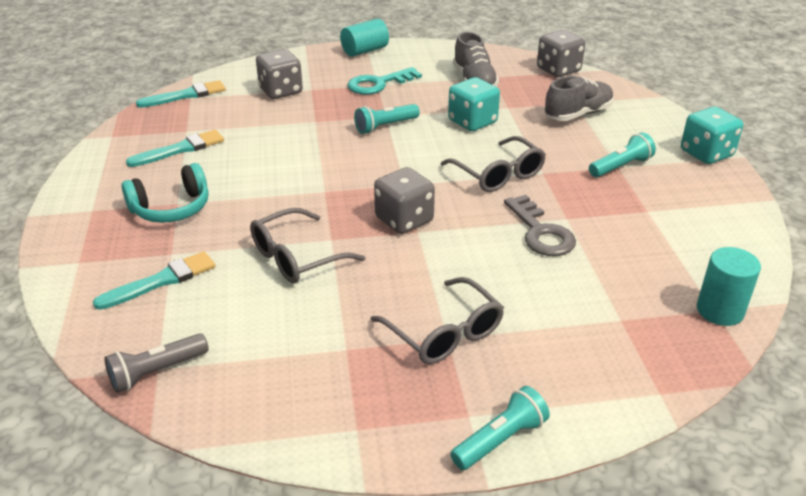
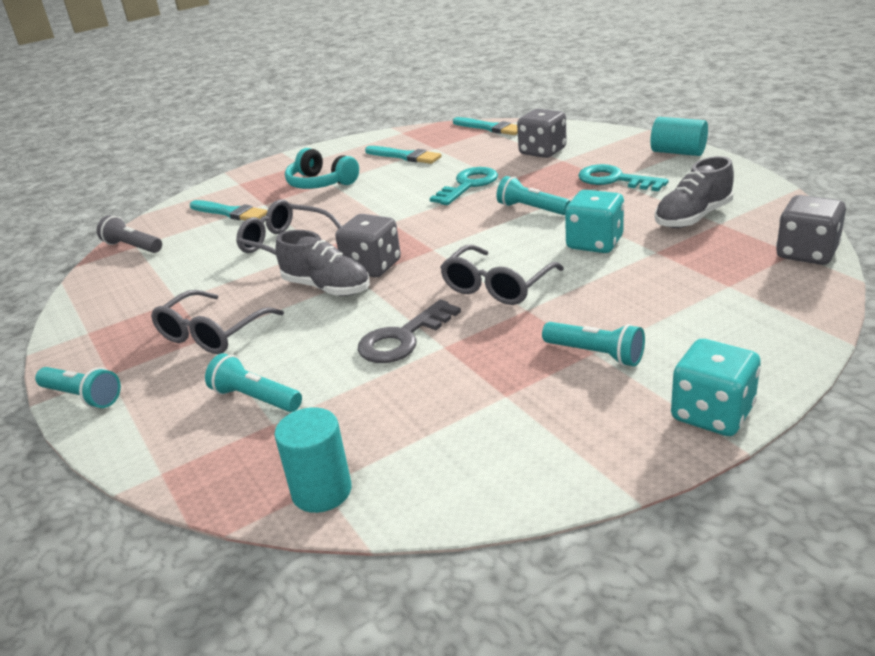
camera: 70 degrees right, 5 degrees down
grey shoe [544,76,614,121] -> grey shoe moved to [275,230,370,296]
none -> turquoise flashlight [205,353,302,412]
none -> turquoise key [430,167,498,205]

